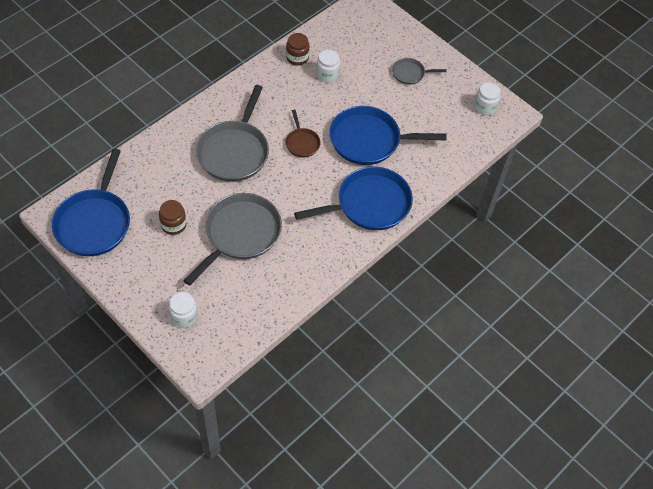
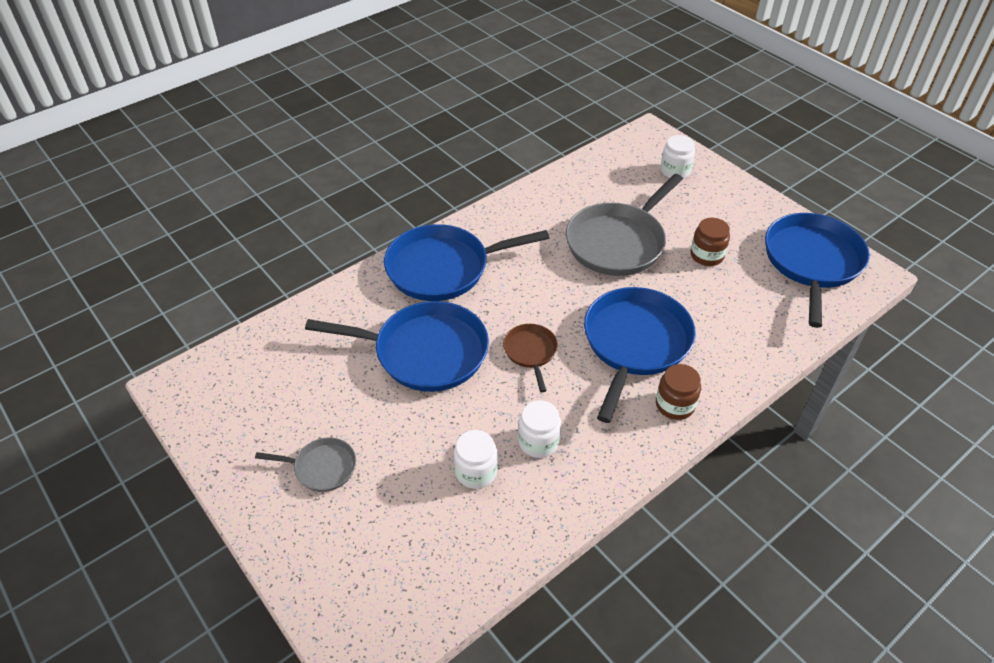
camera: 170 degrees left, 10 degrees down
grey pan [196,85,269,182] -> blue pan [584,287,696,423]
brown jar [286,33,309,66] -> brown jar moved to [656,364,701,420]
white jar [474,82,500,115] -> white jar moved to [518,400,561,458]

